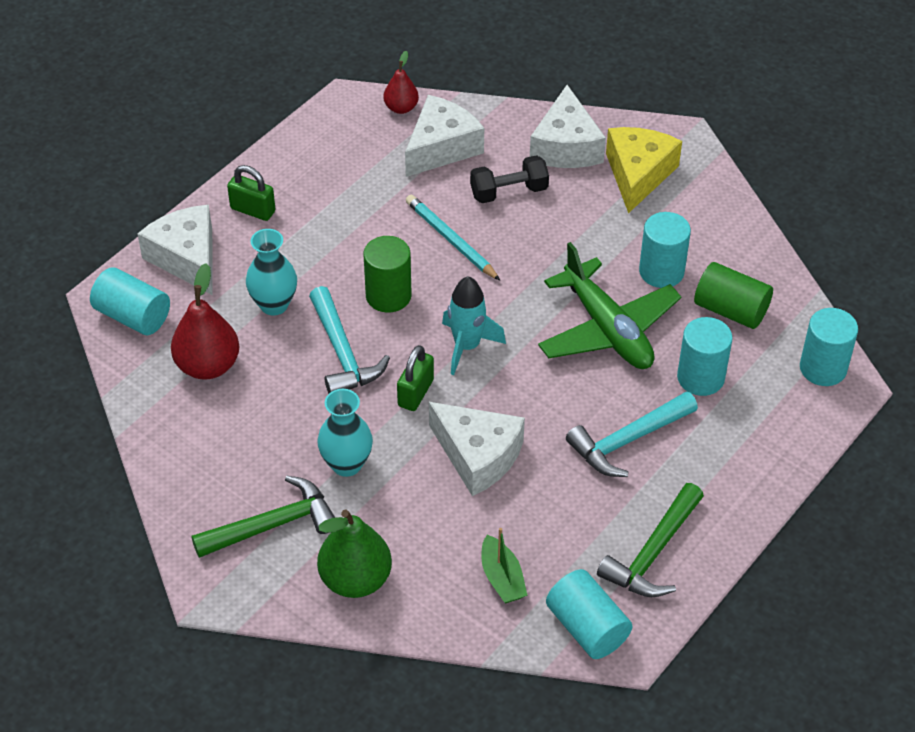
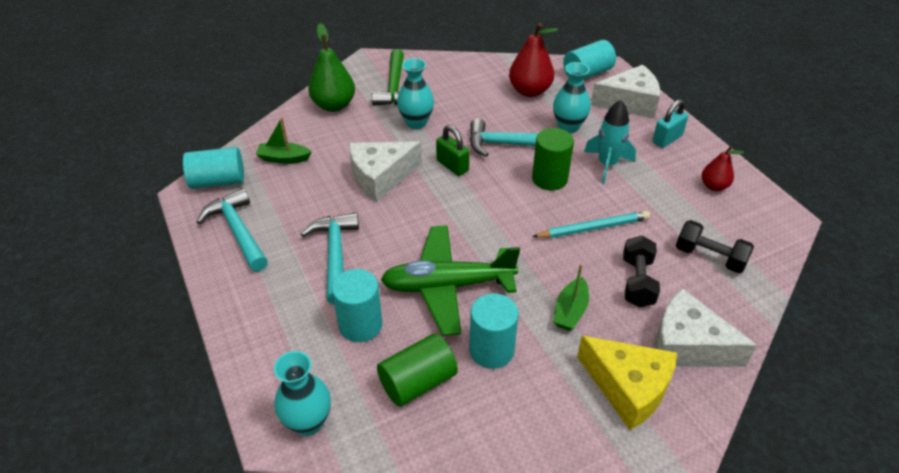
camera: 115 degrees right, 5 degrees down
green padlock [227,165,275,221] -> turquoise padlock [652,99,688,148]
red pear [383,51,419,114] -> red pear moved to [702,146,744,191]
white cheese [405,95,484,177] -> black dumbbell [676,220,754,273]
turquoise rocket [442,276,506,375] -> turquoise rocket moved to [584,100,636,184]
green hammer [597,483,704,597] -> turquoise hammer [196,188,268,271]
turquoise cylinder [800,308,858,386] -> turquoise vase [274,351,331,436]
none -> green boat [553,264,589,331]

